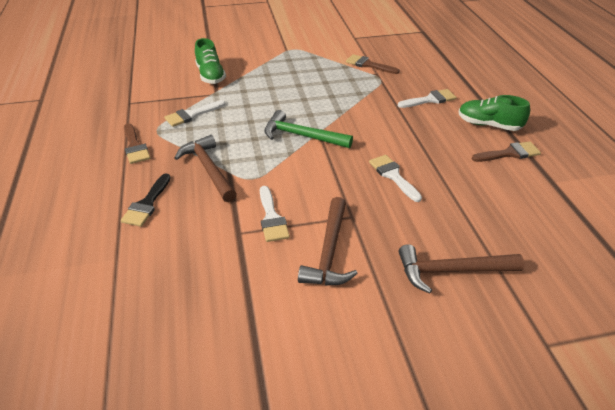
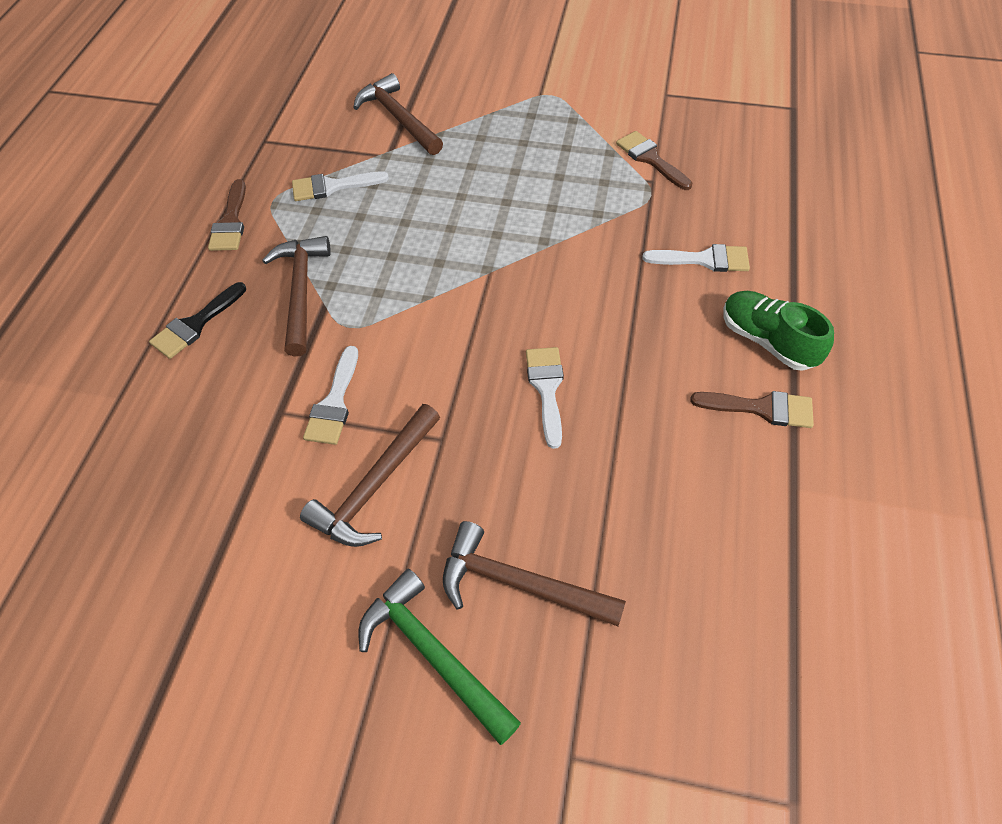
camera: 25 degrees right, 15 degrees up
green shoe [195,38,226,84] -> brown hammer [353,73,443,155]
green hammer [264,110,353,148] -> green hammer moved to [359,569,521,745]

